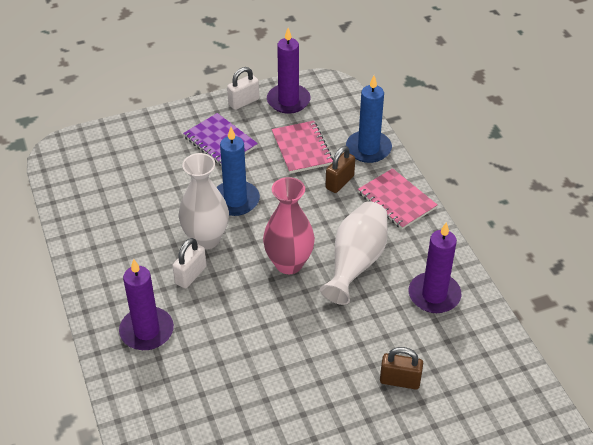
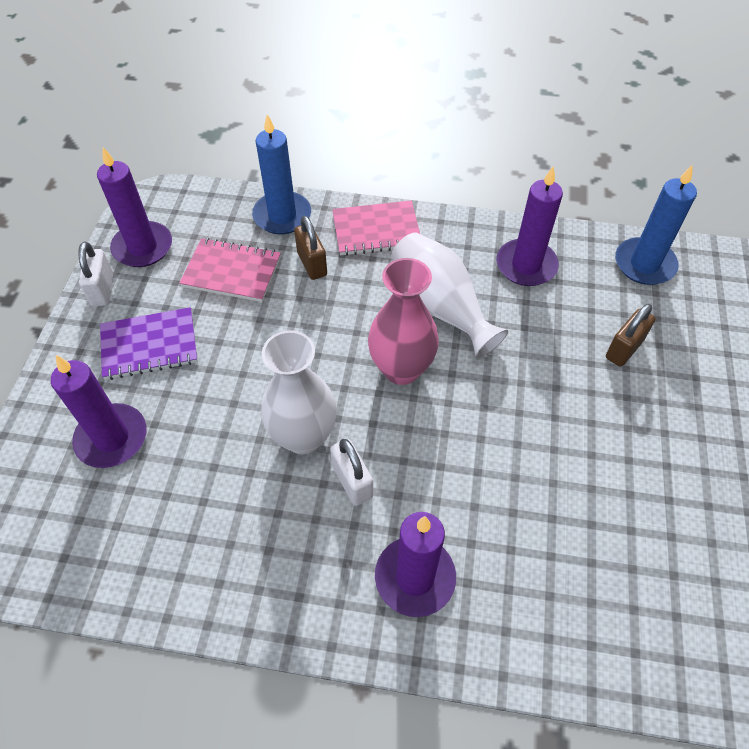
camera: 60 degrees left, 10 degrees up
blue candle [216,127,260,216] -> blue candle moved to [615,164,697,285]
none -> purple candle [51,355,147,468]

